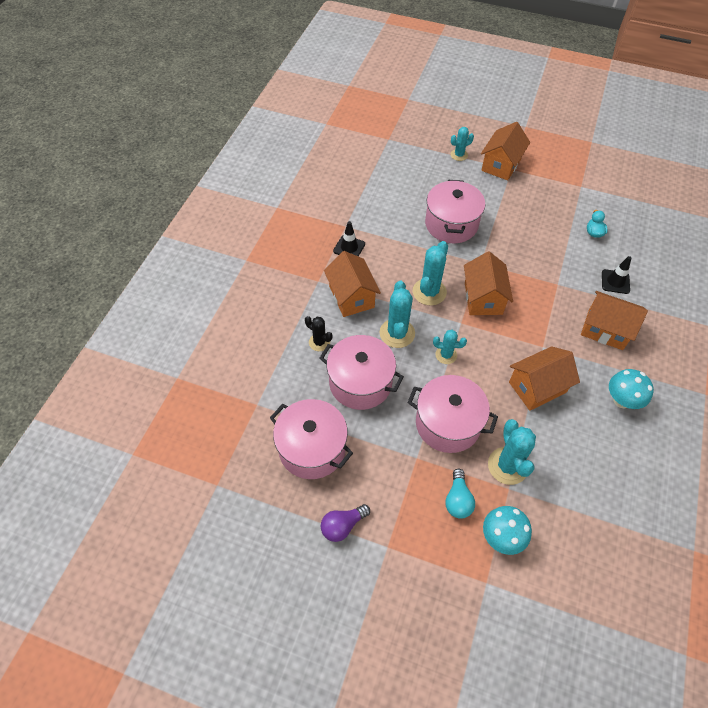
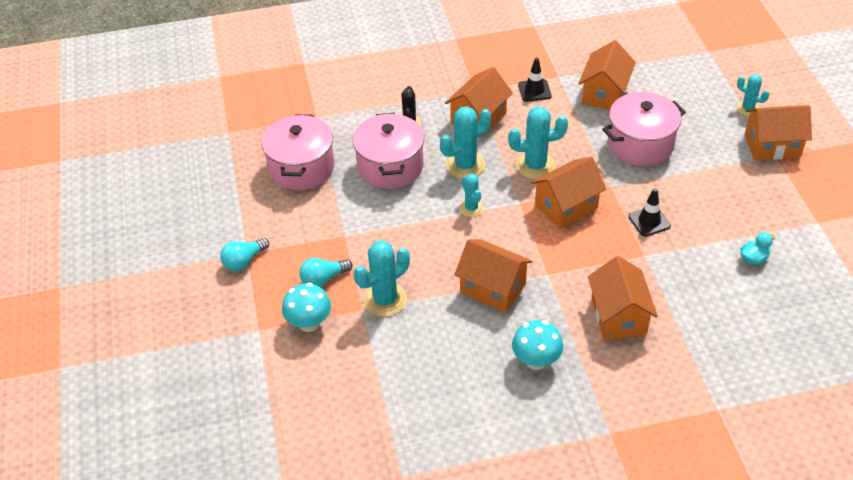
camera: 60 degrees right, 10 degrees down
purple light bulb [321,504,370,542] -> none
pink pot [407,375,498,453] -> none
black traffic cone [602,256,631,294] -> black traffic cone moved to [628,188,671,237]
none -> turquoise light bulb [220,238,269,271]
none -> orange house [578,40,636,110]

